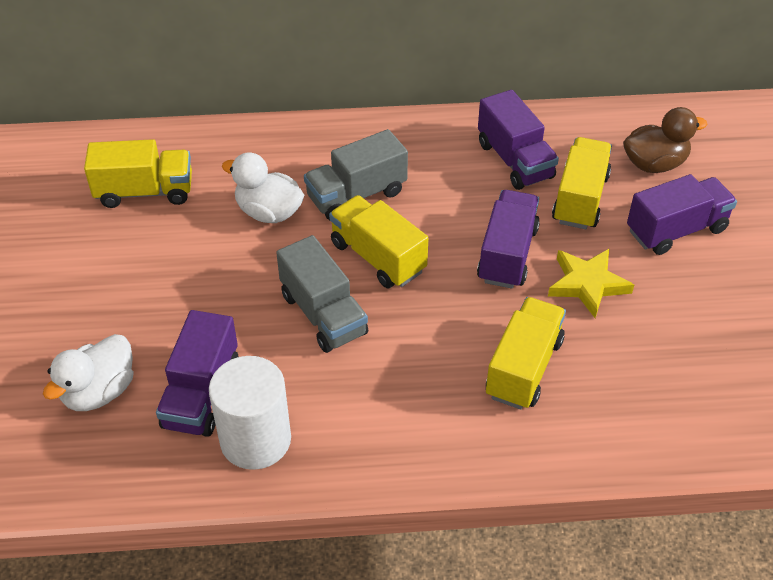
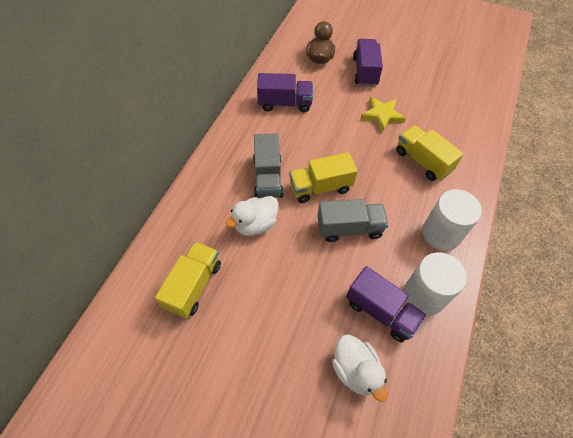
camera: 65 degrees left, 10 degrees up
purple truck [477,190,540,289] -> none
yellow truck [552,137,612,229] -> none
none -> white cylinder [422,189,482,251]

